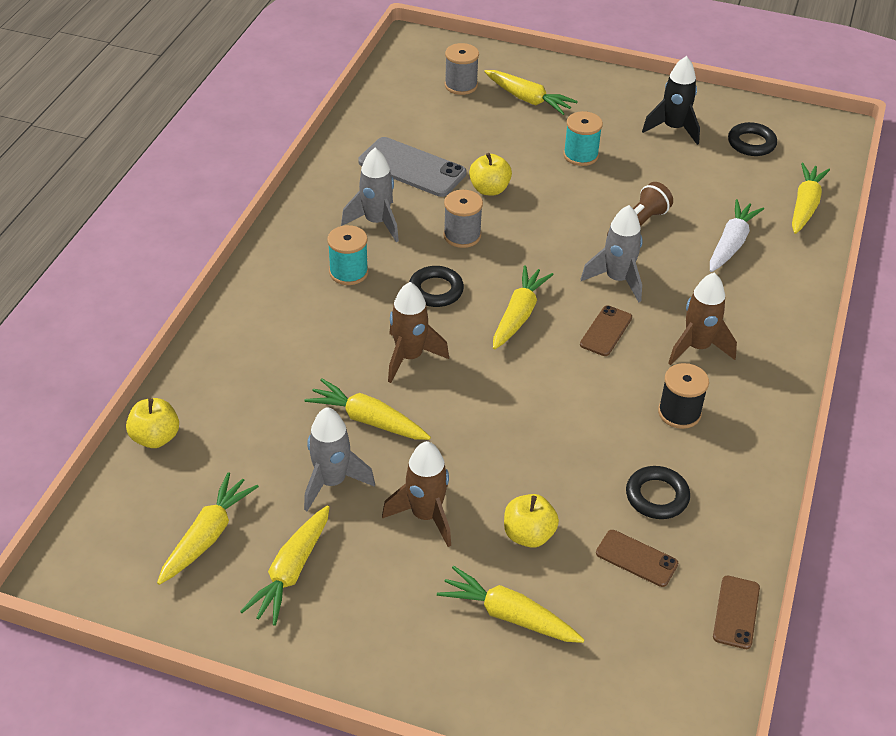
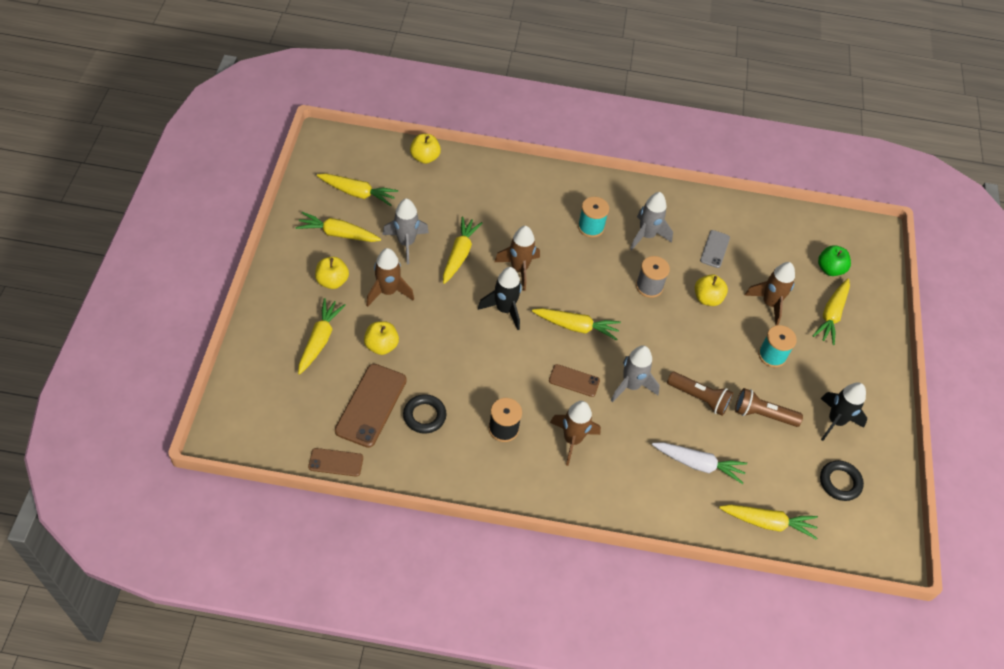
camera: 75 degrees right, 10 degrees up
grey phone [358,137,467,197] -> grey phone [700,230,730,268], size x0.56
black ring [409,266,464,307] -> none
grey spool [445,43,479,95] -> green apple [818,245,851,276]
brown phone [596,530,678,587] -> brown phone [335,364,407,448], size x1.77
none -> yellow apple [315,257,349,289]
none -> black rocket [478,267,522,330]
none -> brown flashlight [735,388,803,427]
none -> brown rocket [744,262,795,325]

